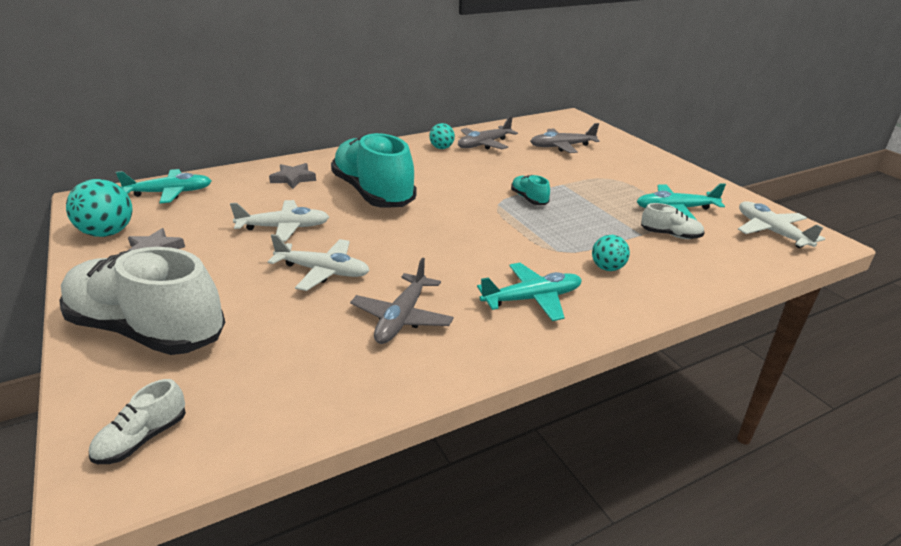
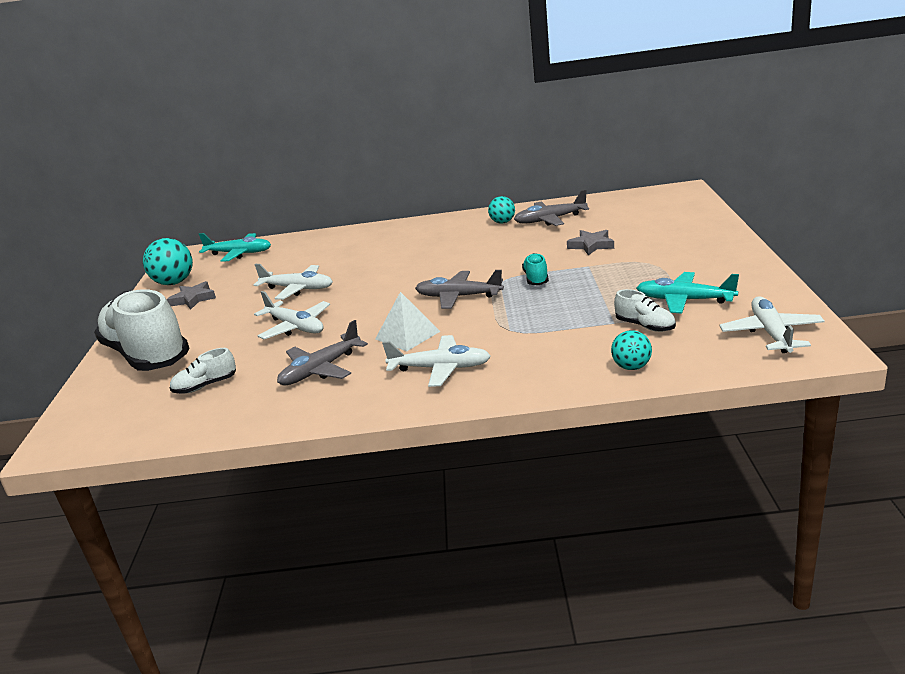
camera: 30 degrees right, 5 degrees down
white shoe [89,379,186,464] -> white shoe moved to [169,348,236,394]
grey star [269,163,316,189] -> grey star moved to [567,230,614,256]
turquoise shoe [331,132,417,208] -> none
turquoise plane [477,263,582,321] -> white plane [382,335,491,387]
grey plane [530,123,600,153] -> grey plane moved to [415,270,504,309]
turquoise ball [592,235,630,271] -> turquoise ball moved to [611,330,652,370]
none -> white pyramid [375,292,440,351]

